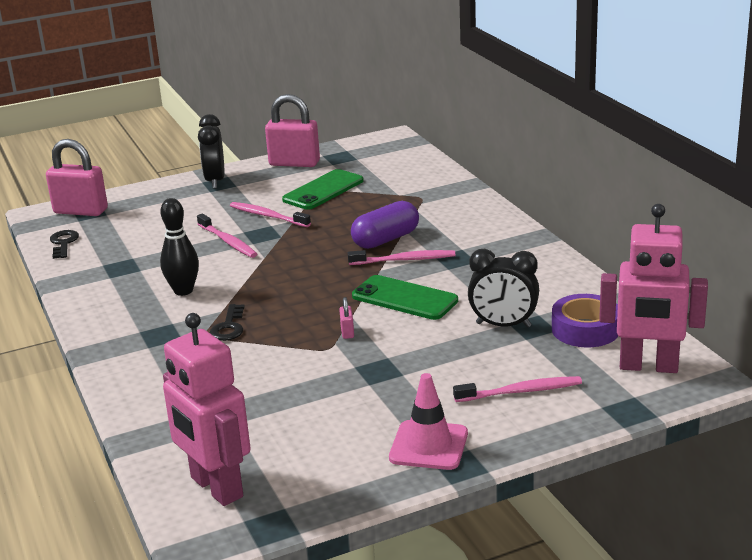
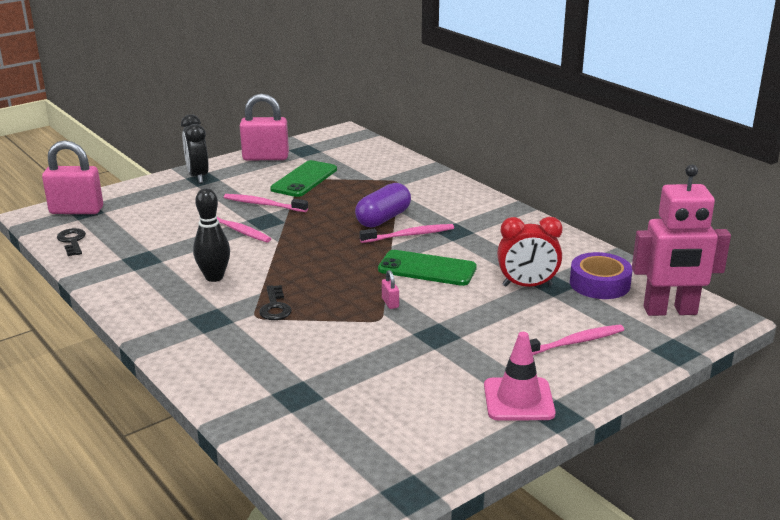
camera: 15 degrees left, 0 degrees up
pink robot [163,313,251,506] -> none
black clock [468,249,539,328] -> red clock [497,217,562,287]

